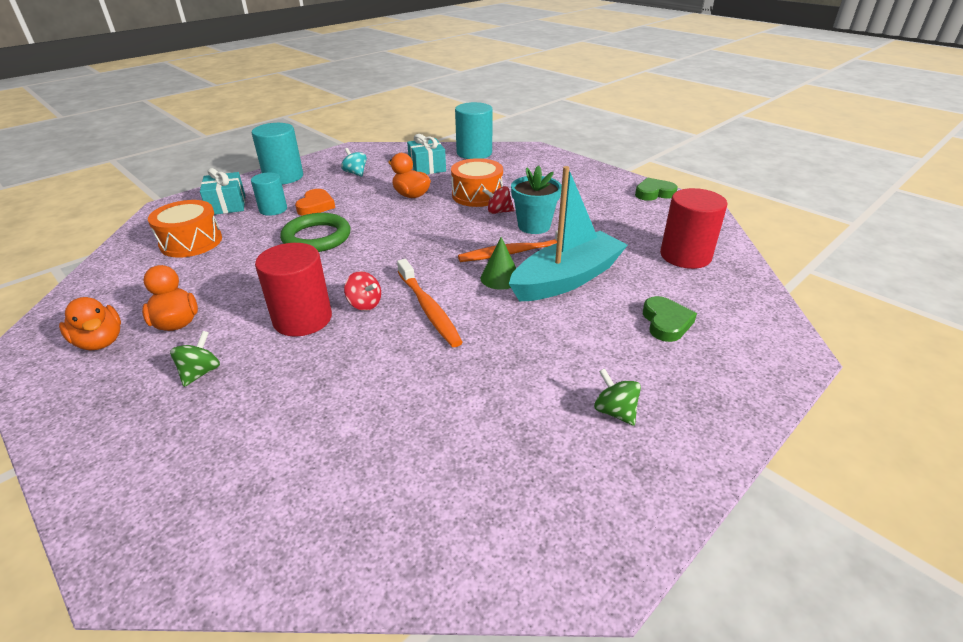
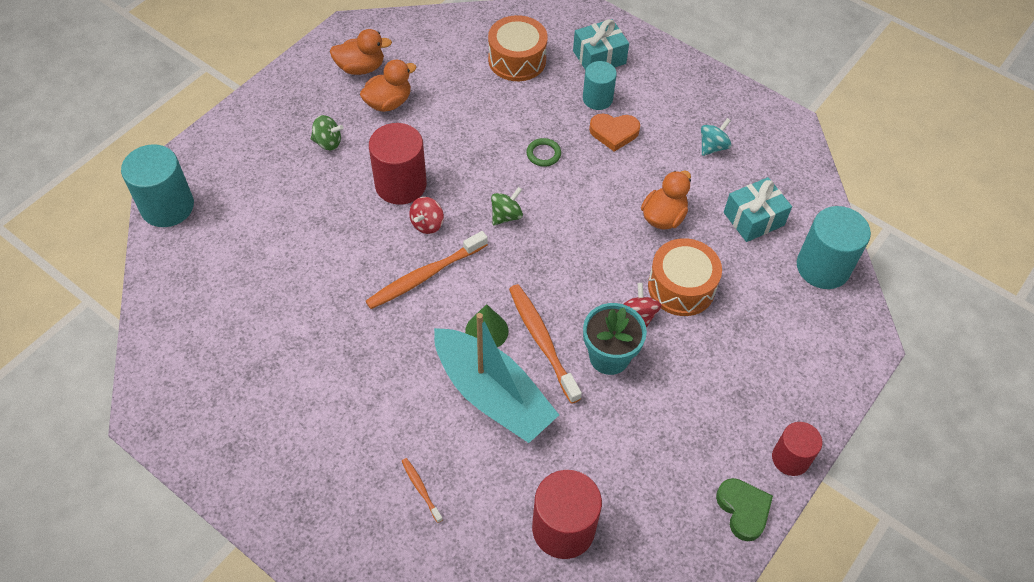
camera: 80 degrees right, 20 degrees up
orange duck [59,297,121,351] -> orange duck turned 135 degrees counterclockwise [330,29,392,75]
turquoise cylinder [252,123,303,184] -> turquoise cylinder moved to [121,144,194,227]
green ring [280,213,350,252] -> green ring [526,138,561,167], size x0.48
green spinning top [594,368,641,426] -> green spinning top moved to [491,187,523,226]
green heart [643,296,697,342] -> orange toothbrush [402,458,443,523]
none -> red cylinder [772,422,822,476]

